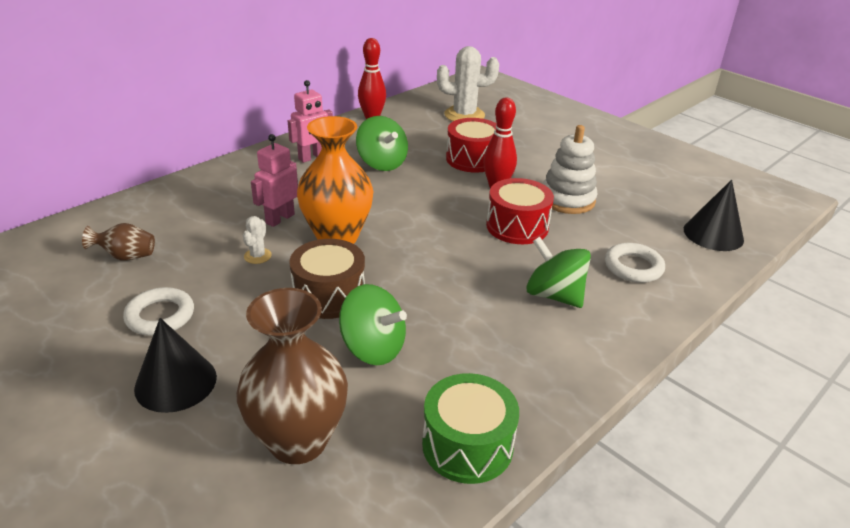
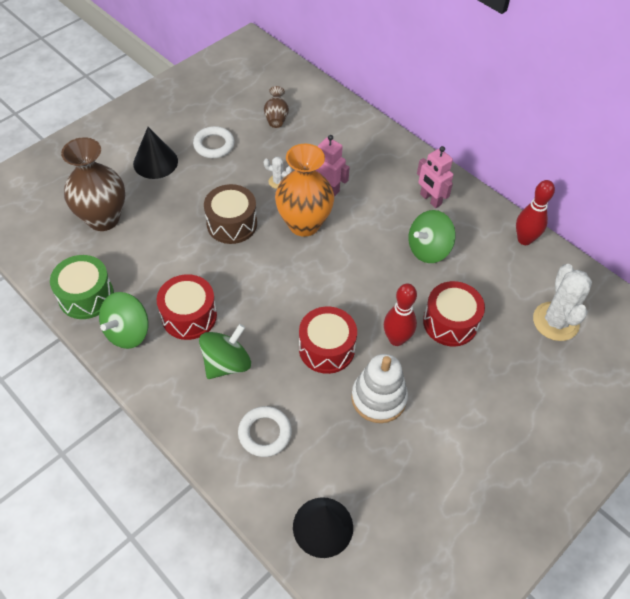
camera: 90 degrees right, 20 degrees up
green spinning top [339,284,407,365] -> green spinning top moved to [99,292,149,349]
none -> red drum [157,274,217,340]

